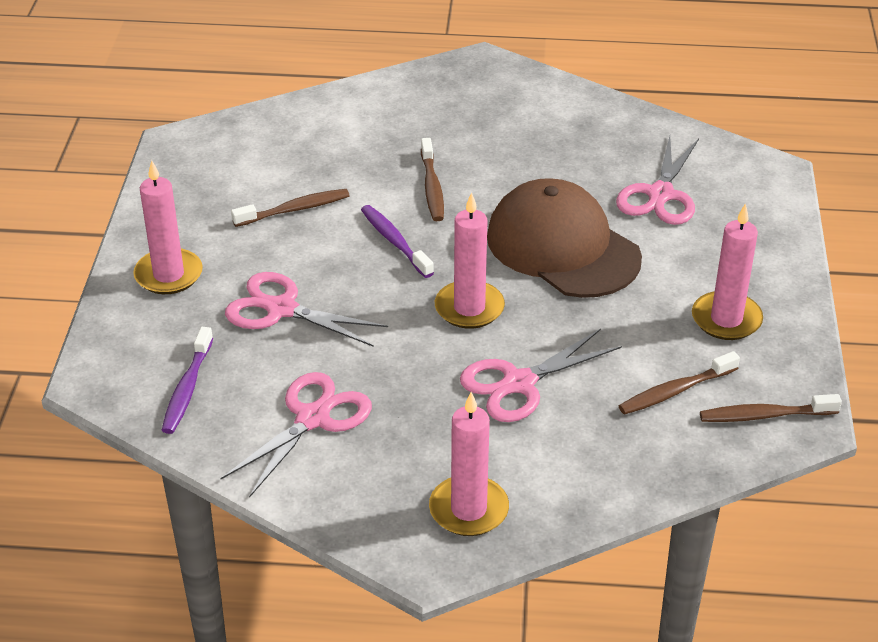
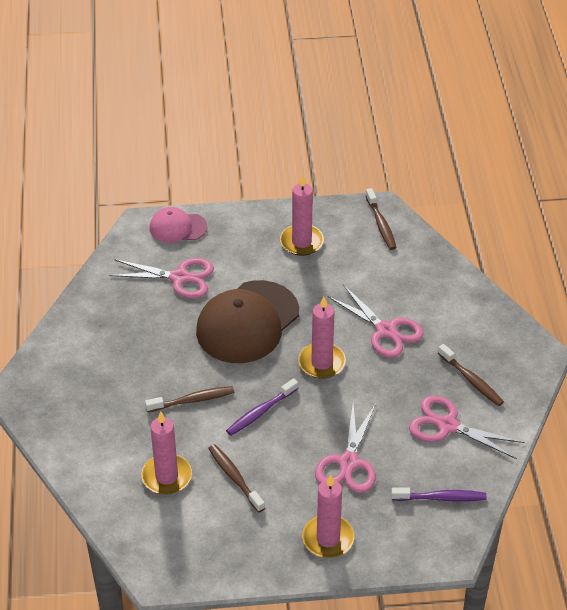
camera: 100 degrees left, 5 degrees up
pink candle [429,392,509,536] -> pink candle moved to [141,411,192,495]
brown toothbrush [619,351,740,415] -> brown toothbrush moved to [438,344,504,406]
none -> pink cap [149,207,207,243]

